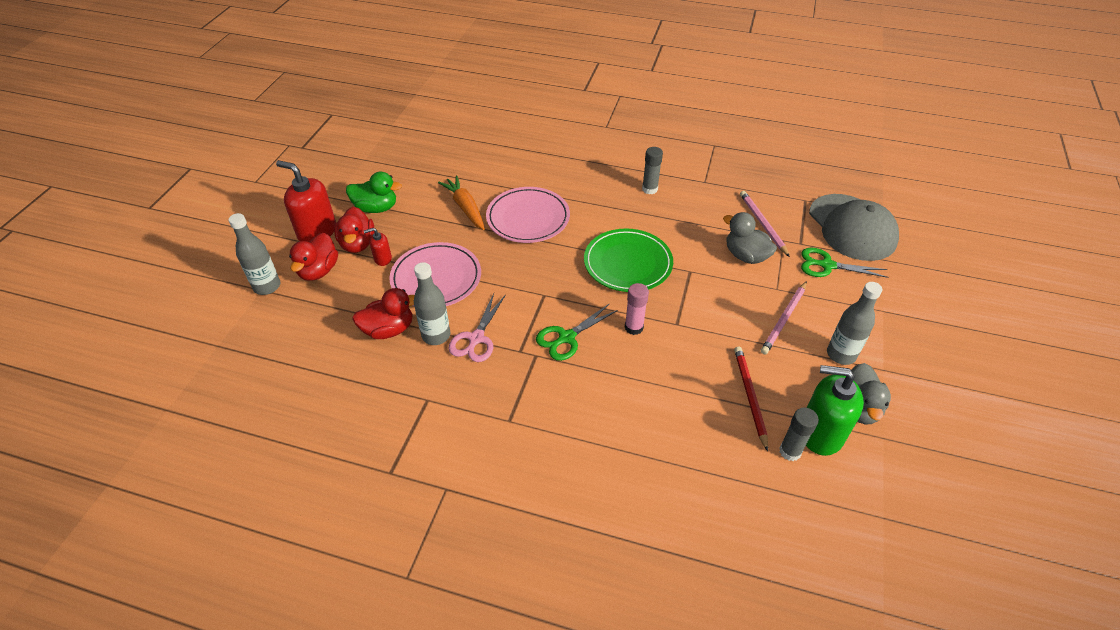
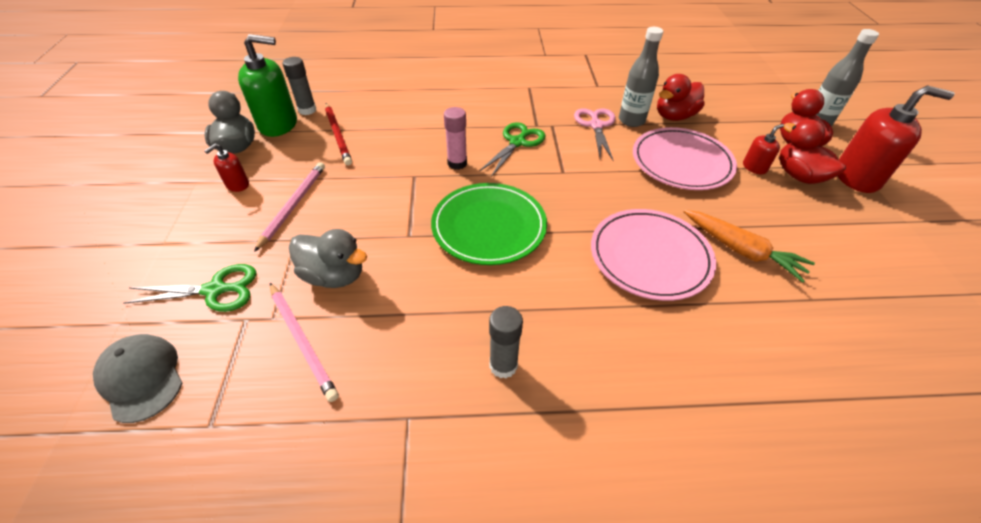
camera: 160 degrees right, 0 degrees up
green duck [346,172,402,213] -> none
grey cap [809,194,899,261] -> grey cap [93,334,182,423], size x0.58
grey bottle [827,282,882,365] -> red soap dispenser [204,144,249,192]

